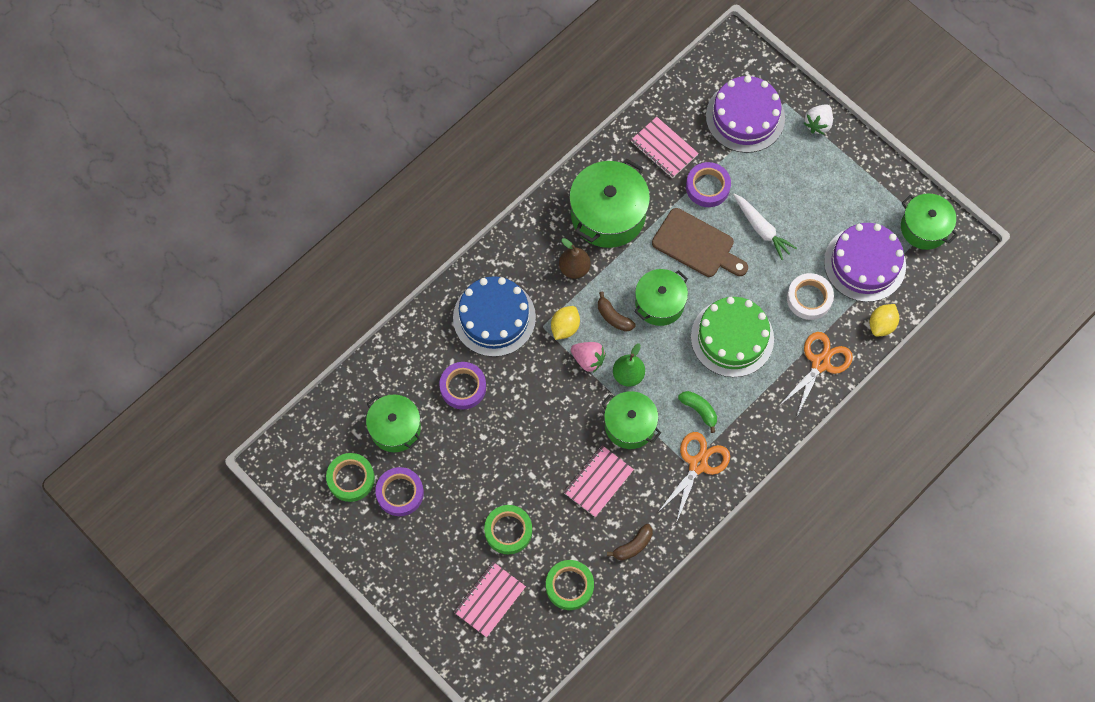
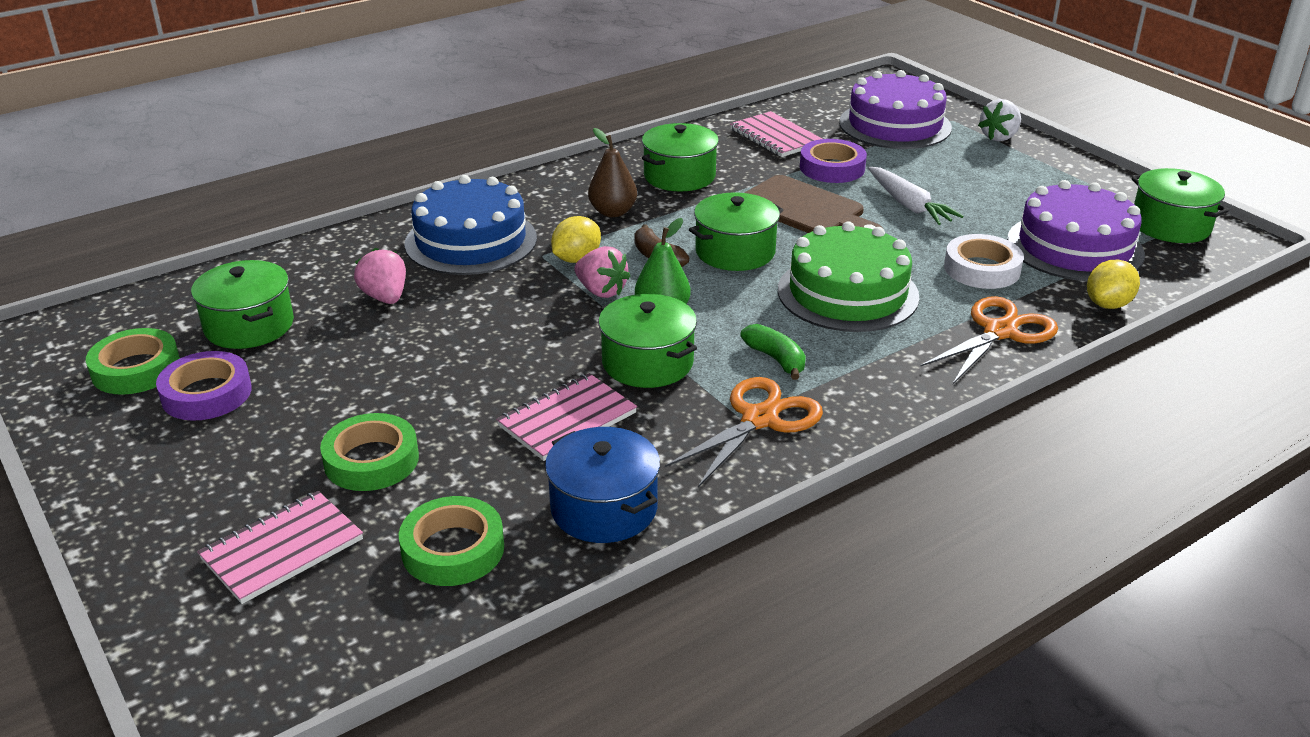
camera: 10 degrees right, 35 degrees down
purple tape [439,362,486,410] -> pink strawberry [354,248,406,304]
green pot [569,159,650,248] -> green pot [642,123,719,191], size x0.65
brown banana [607,524,653,561] -> blue pot [545,427,660,543]

